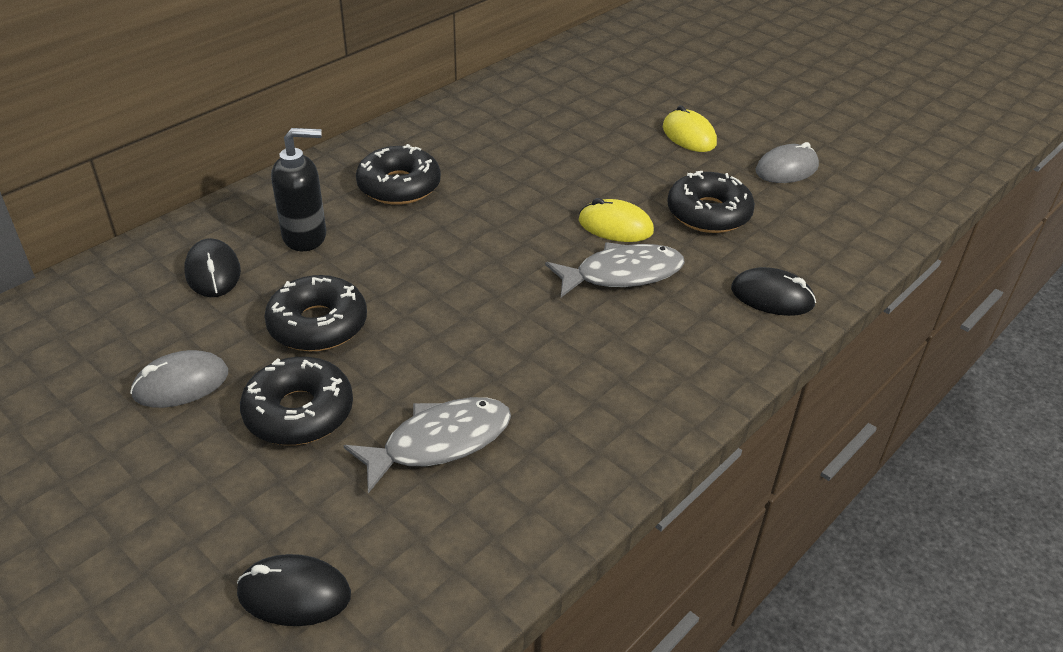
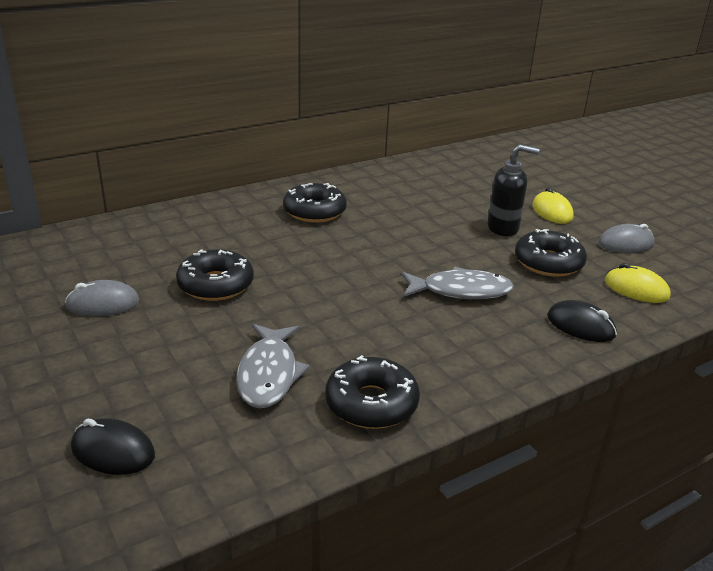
camera: 15 degrees right, 10 degrees down
black mouse [184,238,241,297] -> none
black donut [240,357,353,445] -> black donut moved to [325,355,420,429]
black soap dispenser [271,128,326,251] -> black soap dispenser moved to [488,144,540,236]
grey fish [343,397,511,493] -> grey fish turned 105 degrees clockwise [236,324,310,408]
yellow mouse [579,198,654,242] -> yellow mouse moved to [605,263,671,303]

